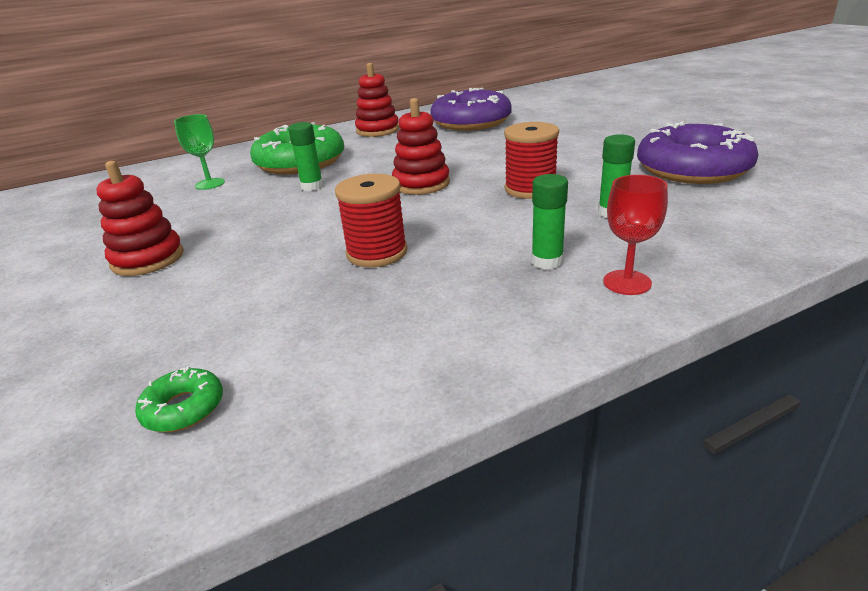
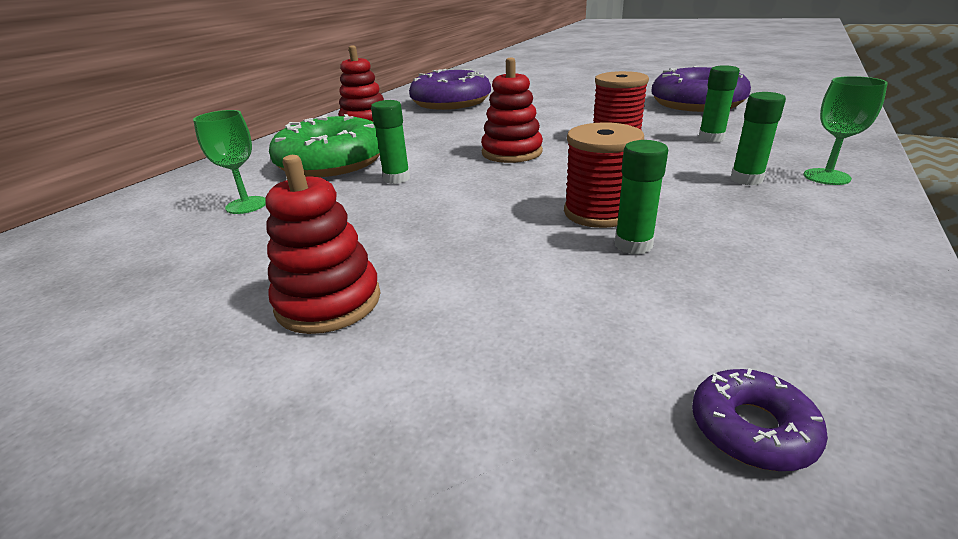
camera: 35 degrees left, 0 degrees up
green donut [135,366,223,432] -> purple donut [692,368,828,471]
red goblet [603,175,668,295] -> green goblet [804,76,888,185]
none -> green glue stick [615,140,668,255]

